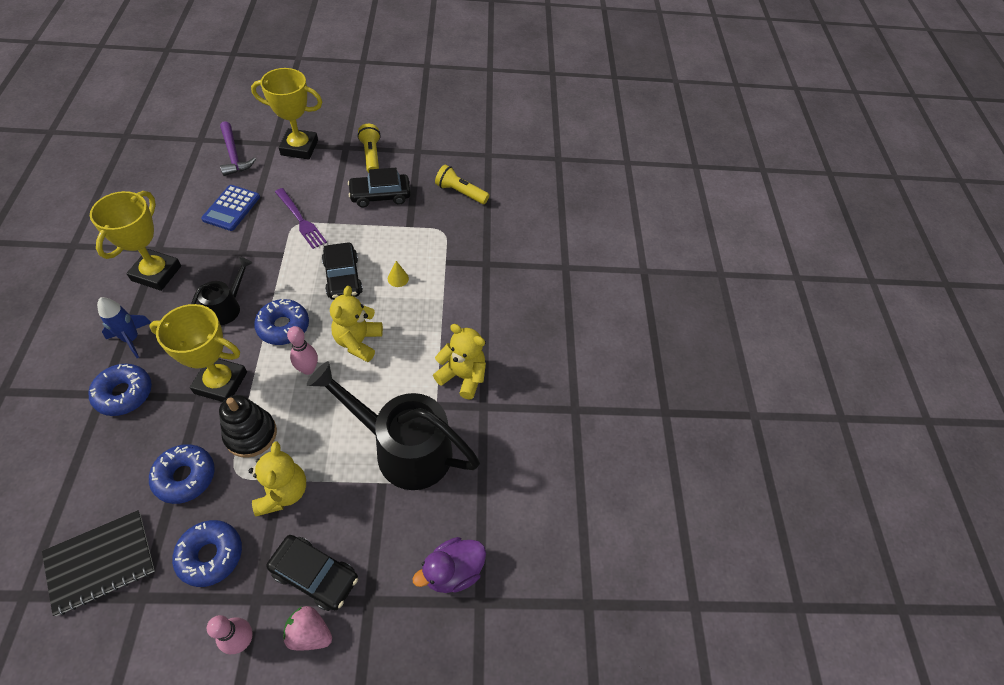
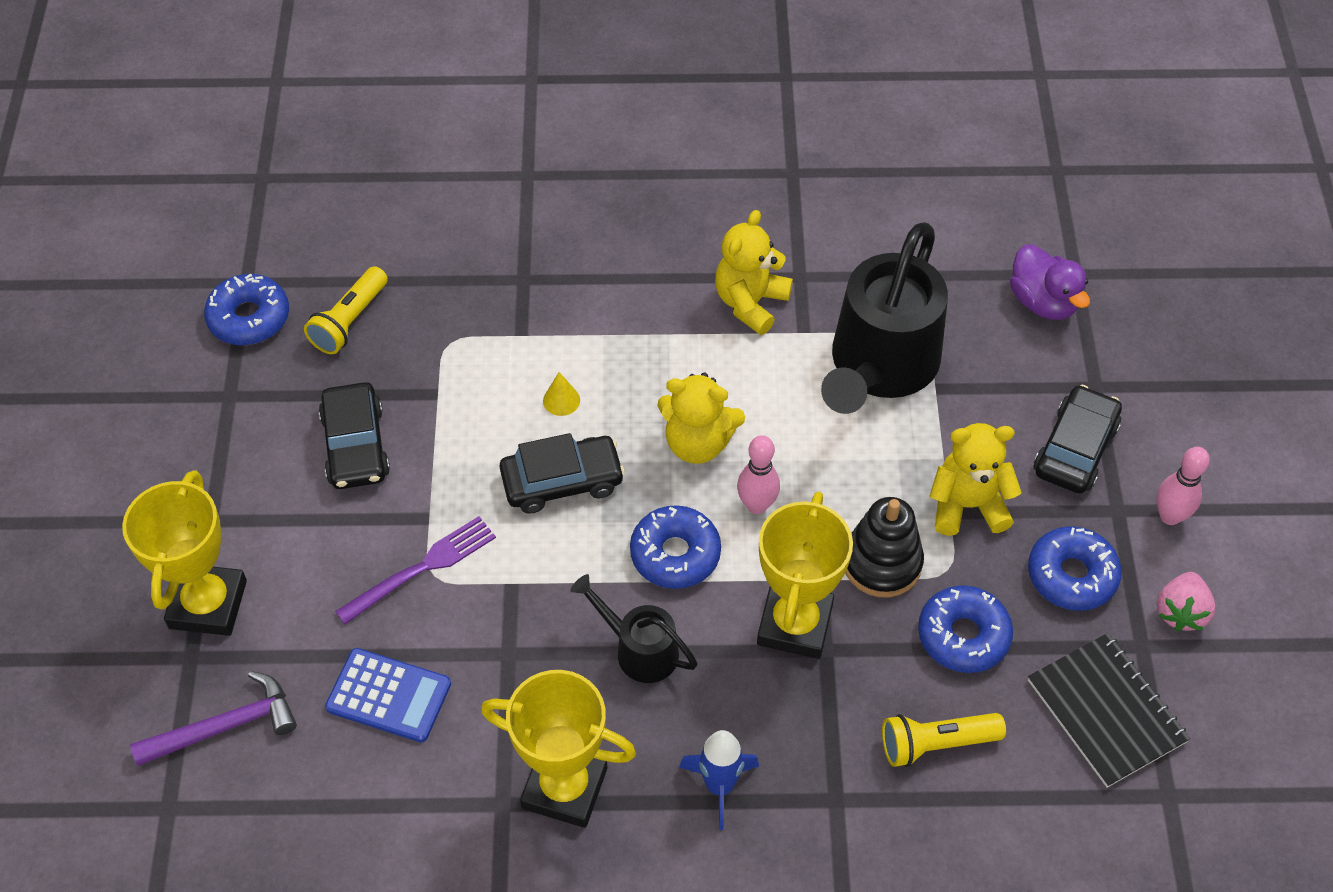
camera: 85 degrees left, 0 degrees up
blue donut [88,364,152,416] -> blue donut moved to [204,274,289,345]
pink strawberry [283,606,332,650] -> pink strawberry moved to [1156,572,1216,631]
yellow flashlight [357,124,381,173] -> yellow flashlight moved to [882,713,1006,767]

